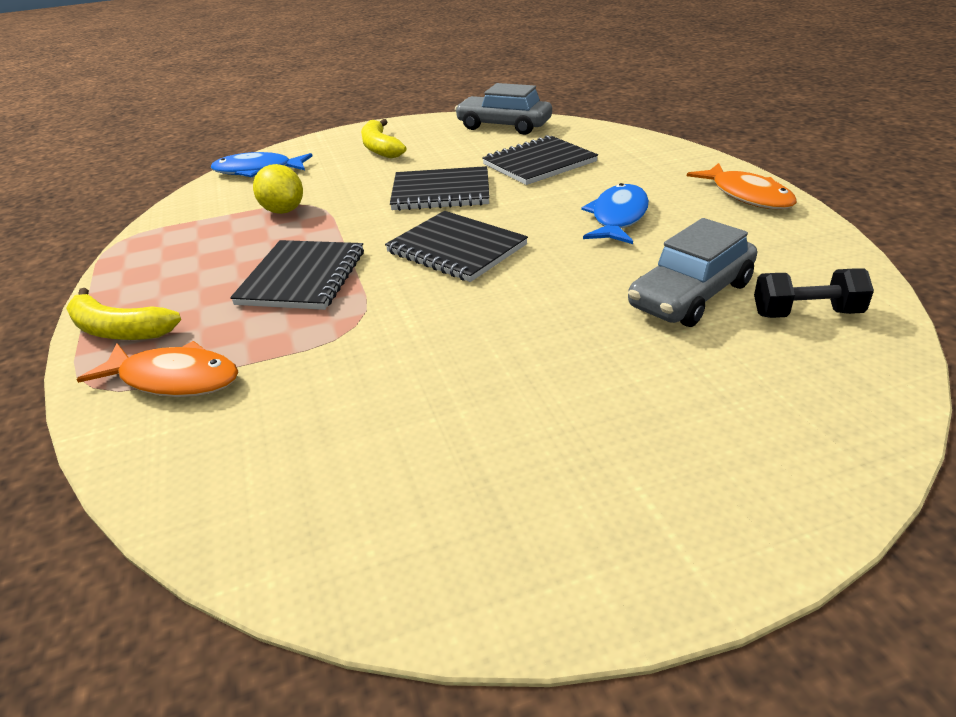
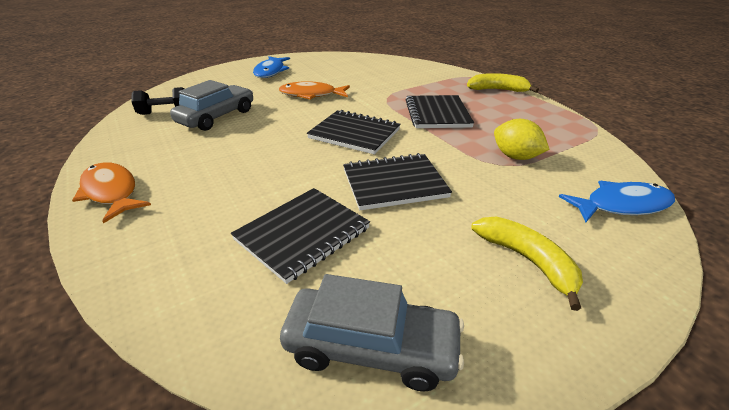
camera: 165 degrees right, 0 degrees up
orange fish [76,341,239,397] -> orange fish moved to [279,81,350,100]
blue fish [581,183,649,244] -> blue fish moved to [253,56,290,78]

